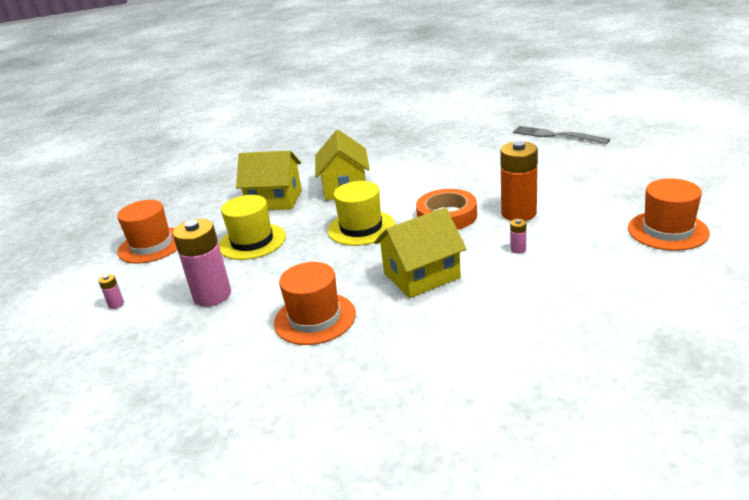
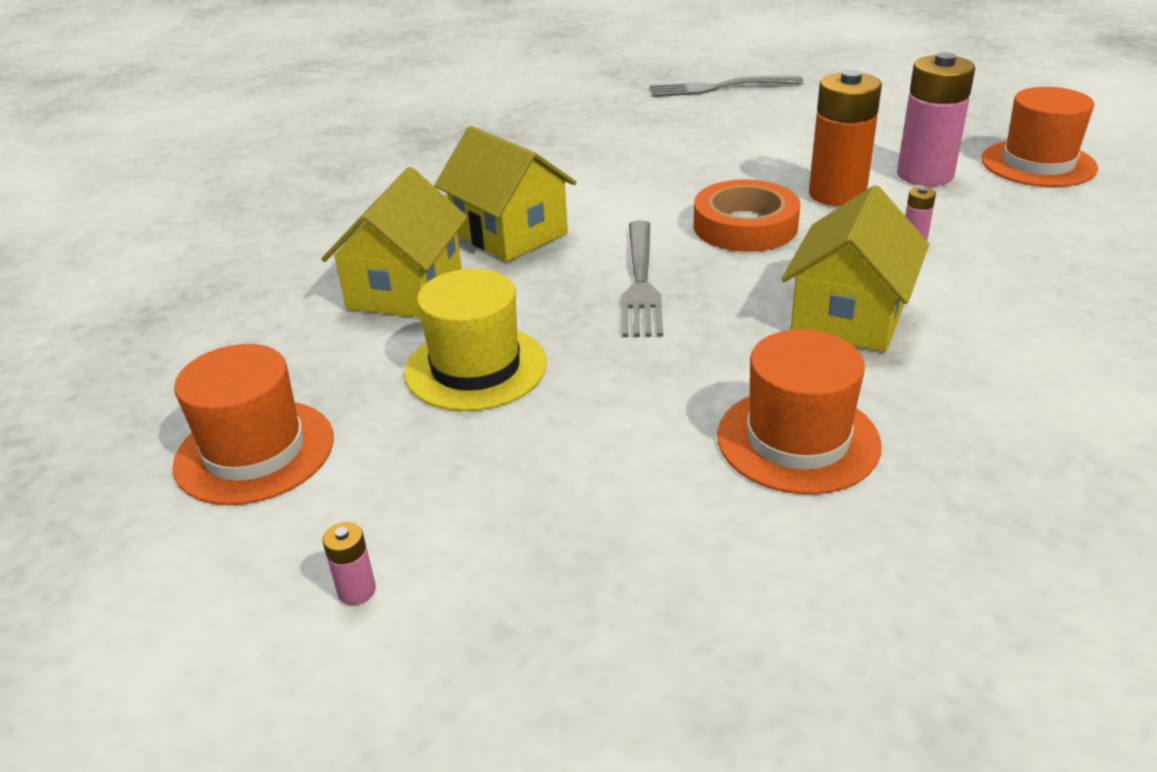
camera: 40 degrees left, 5 degrees up
pink battery [173,219,231,306] -> pink battery moved to [897,52,975,186]
yellow house [236,151,302,210] -> yellow house turned 45 degrees counterclockwise [321,167,468,318]
yellow hat [328,181,395,246] -> grey fork [622,220,663,337]

